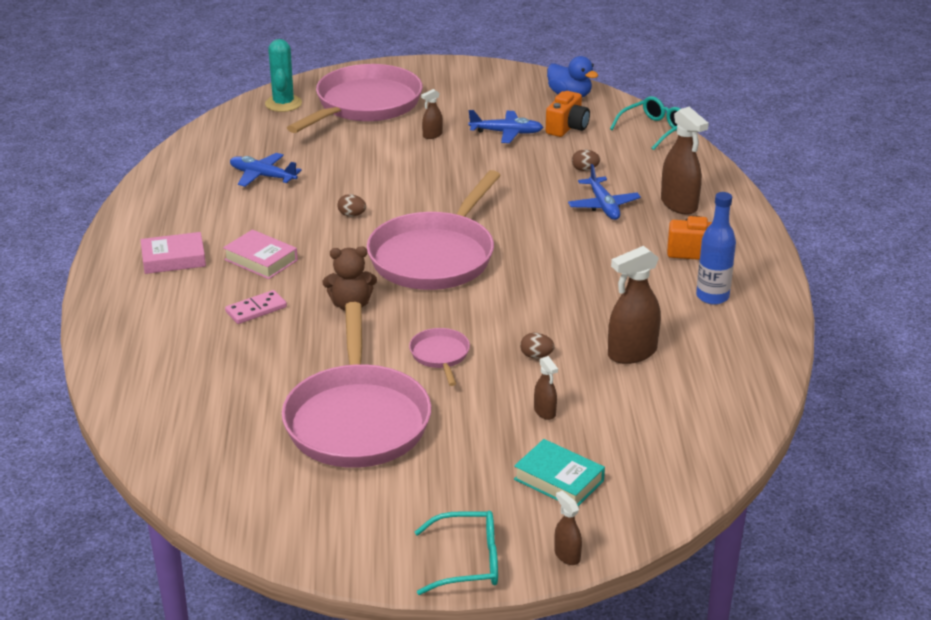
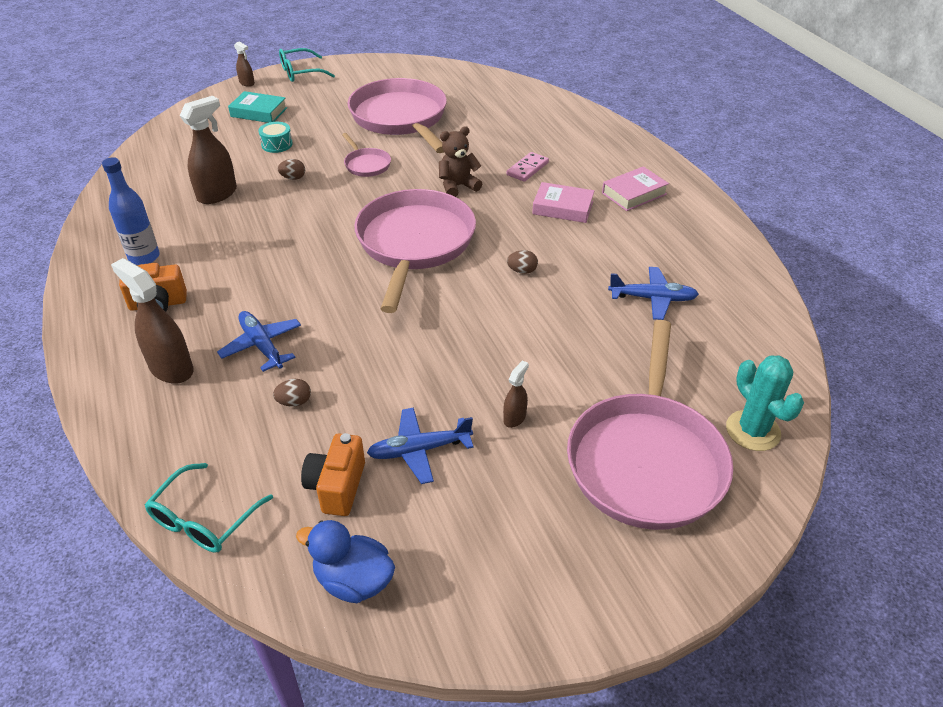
camera: 160 degrees right, 10 degrees up
brown spray bottle [534,356,558,420] -> turquoise drum [258,122,293,153]

